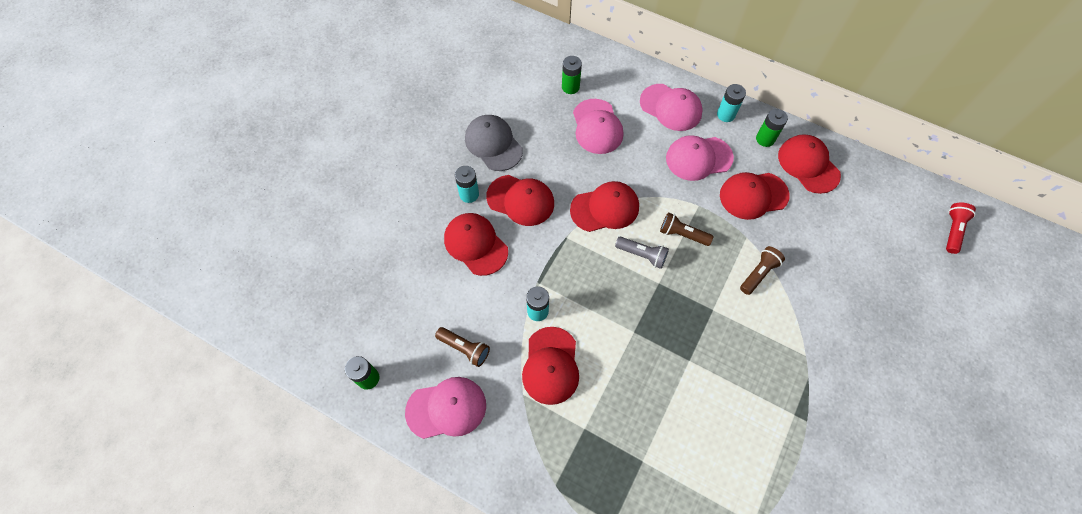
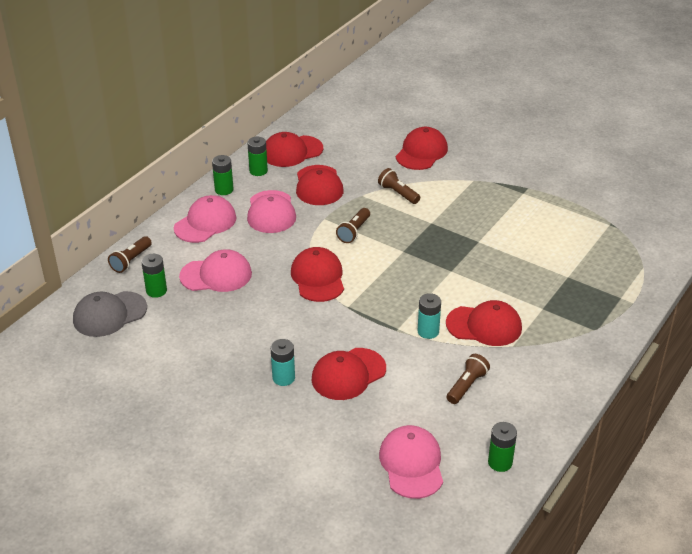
camera: 85 degrees left, 25 degrees down
pink cap [405,377,486,439] -> pink cap moved to [379,425,443,499]
grey cap [465,115,523,171] -> grey cap moved to [73,291,147,337]
red cap [486,175,554,226] -> red cap moved to [396,127,448,170]
grey flashlight [615,237,669,269] -> none
turquoise battery [717,84,746,122] -> green battery [212,155,234,195]
red flashlight [946,203,976,254] -> none
none -> brown flashlight [108,236,152,273]

